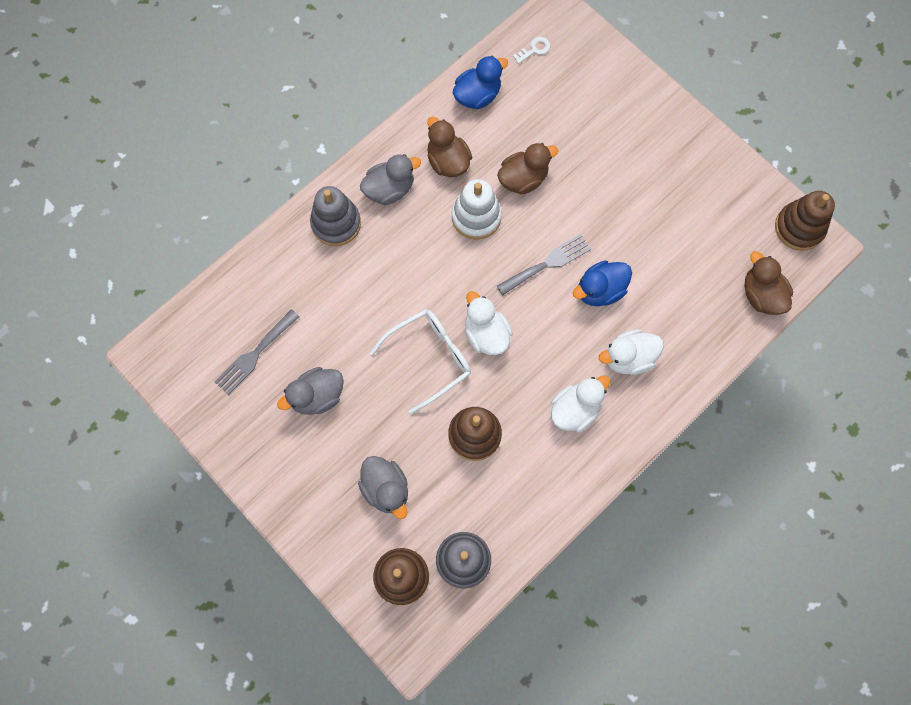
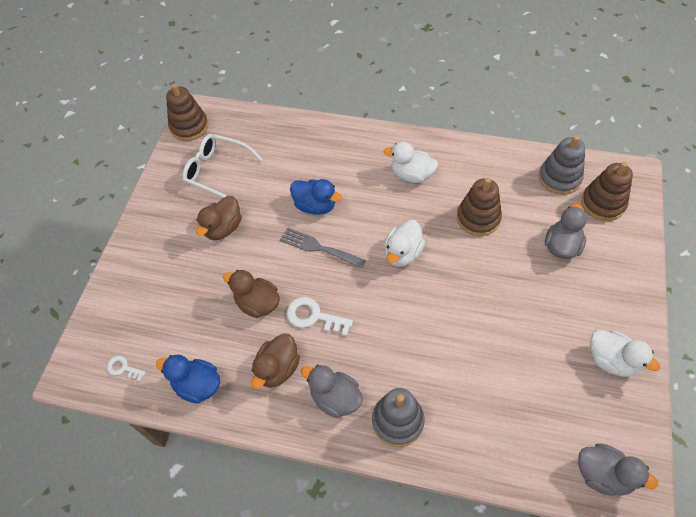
camera: 120 degrees left, 15 degrees down
grey fork [214,309,300,395] -> none
grey duck [277,367,344,415] -> grey duck moved to [578,443,658,496]
white glasses [370,309,471,414] -> white glasses moved to [182,134,263,198]
white stacking toy [452,179,502,240] -> white key [286,297,353,336]
white duck [599,329,664,375] -> white duck moved to [590,330,660,377]
brown duck [745,251,793,315] -> brown duck moved to [196,196,242,240]

